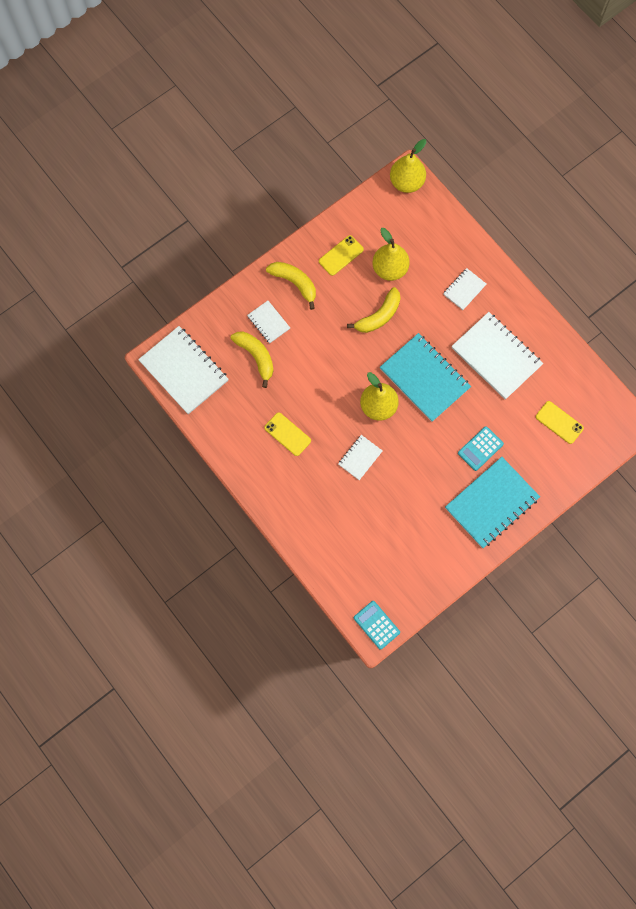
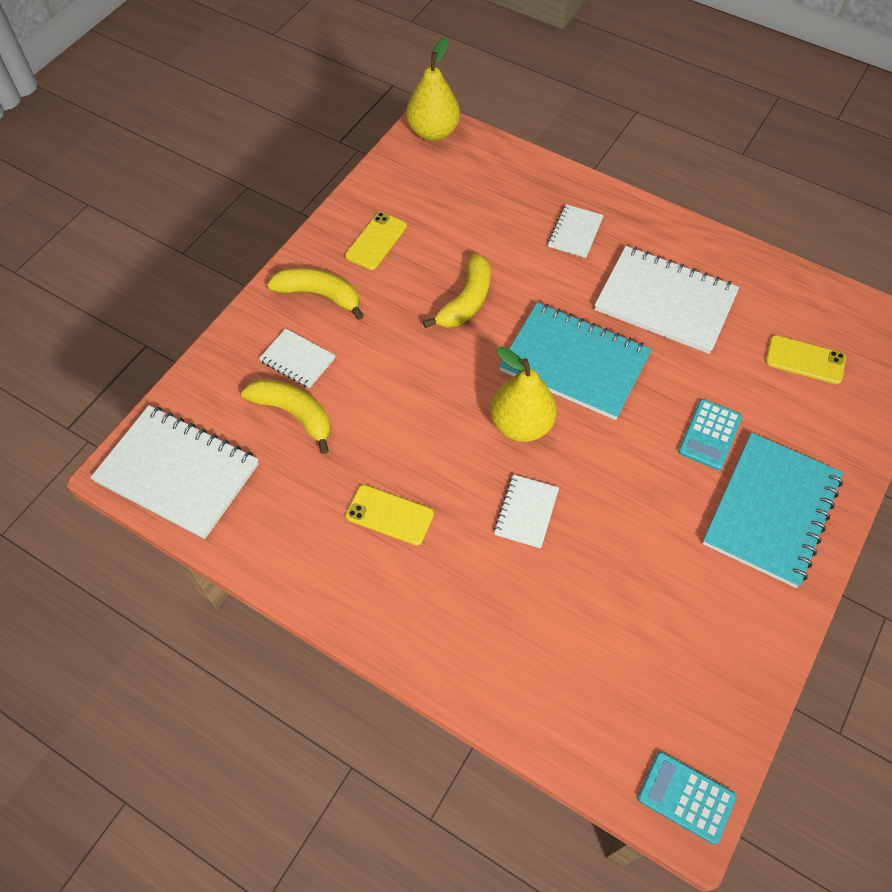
camera: 20 degrees left, 15 degrees down
yellow pear [372,228,410,281] -> none

